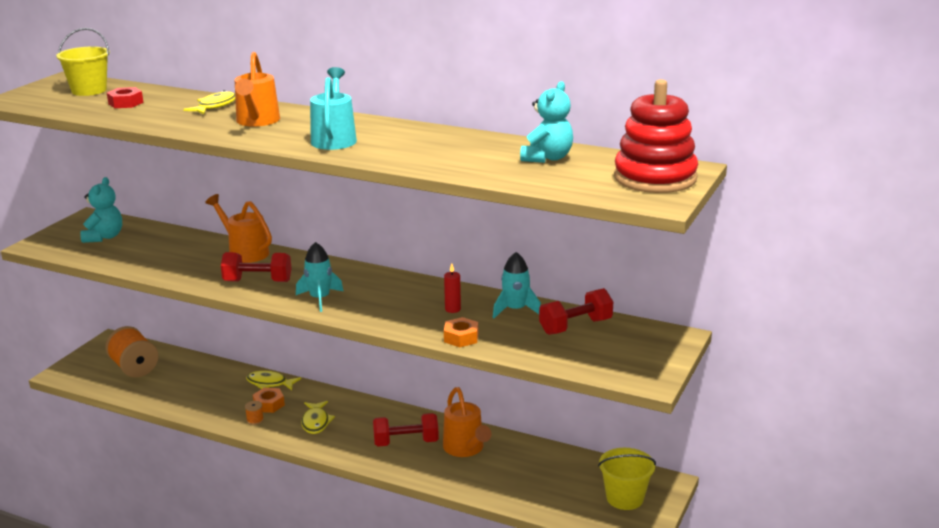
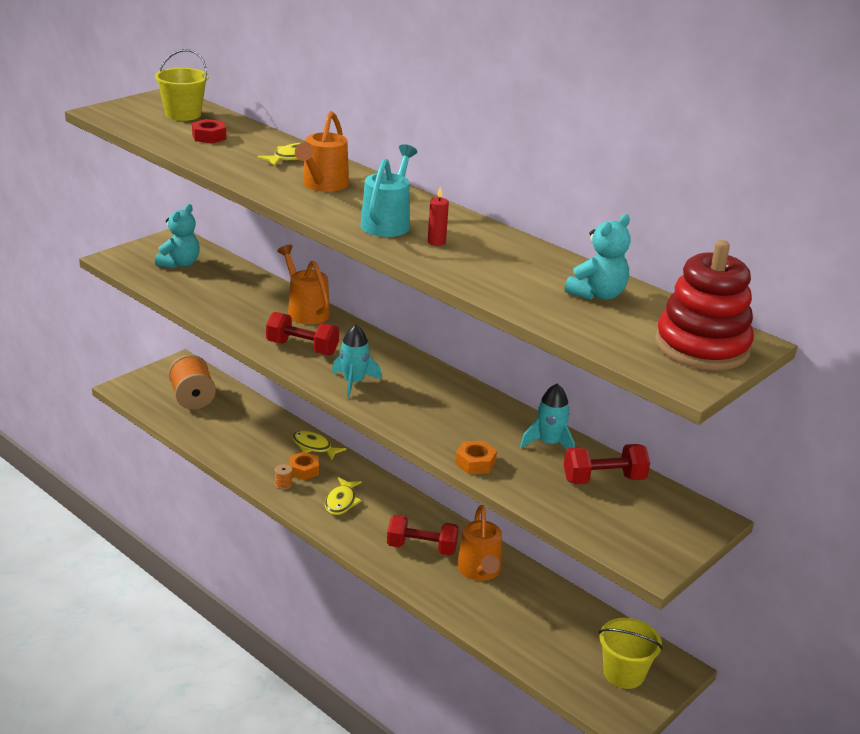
camera: 15 degrees right, 5 degrees up
red candle [444,263,461,313] -> red candle moved to [428,186,449,246]

